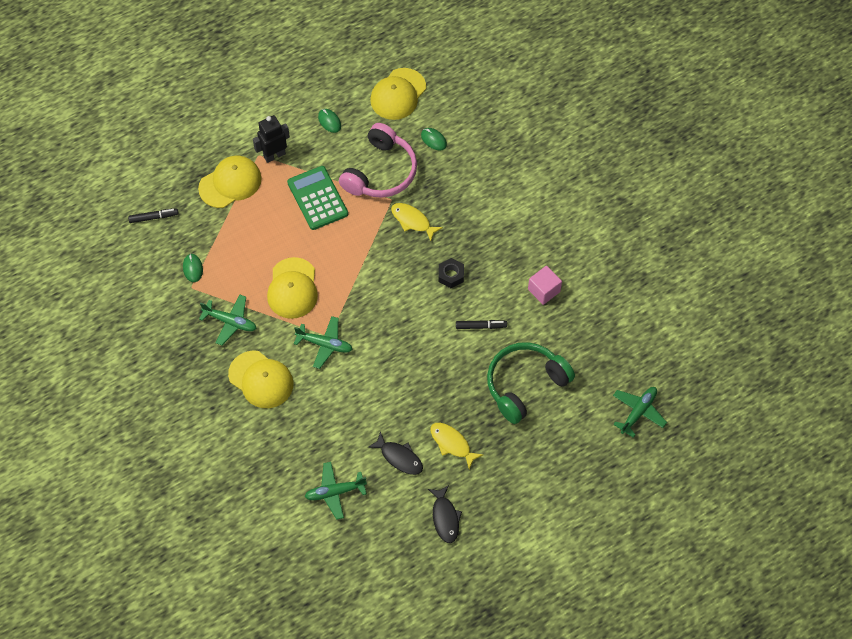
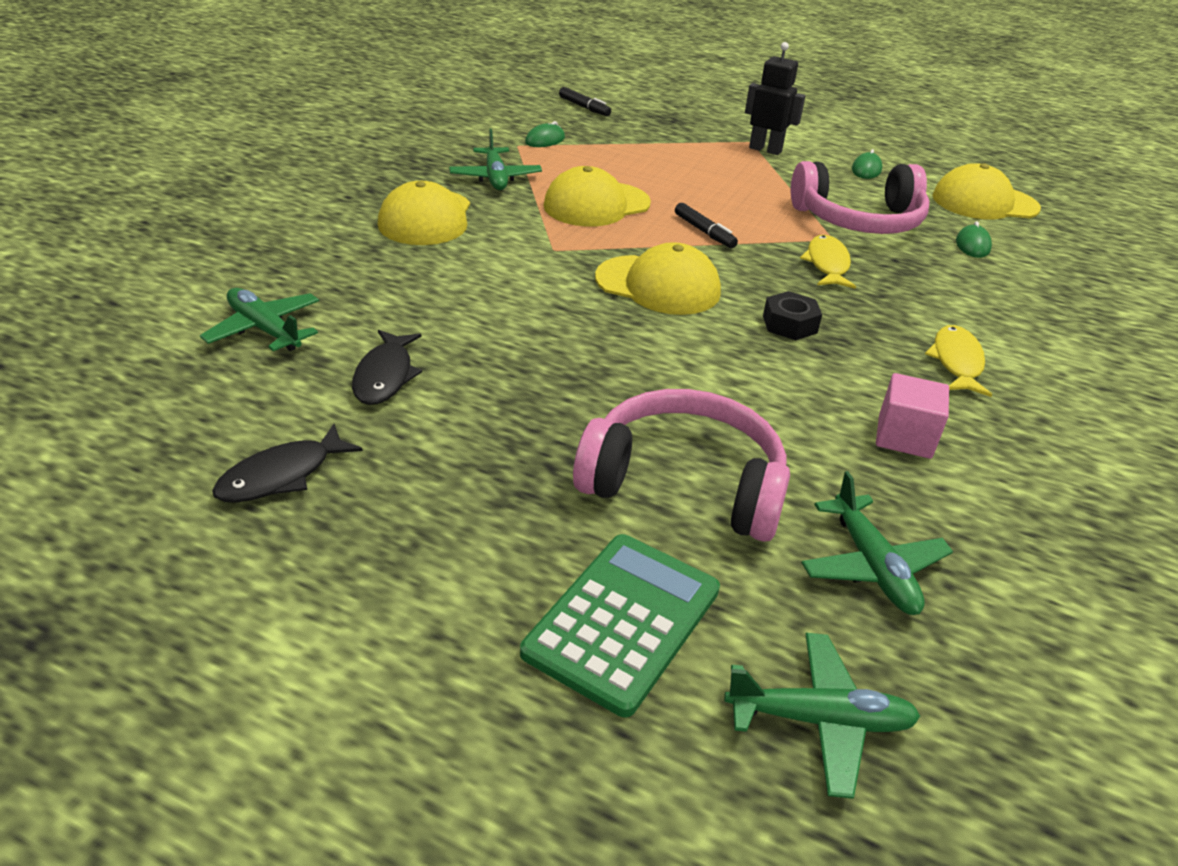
camera: 55 degrees right, 25 degrees down
yellow cap [198,155,262,208] -> yellow cap moved to [595,242,721,315]
green calculator [287,166,348,230] -> green calculator moved to [520,534,720,717]
green plane [294,316,353,369] -> green plane moved to [801,471,953,615]
yellow fish [430,423,483,469] -> yellow fish moved to [925,325,992,397]
black marker [456,320,507,329] -> black marker moved to [675,203,738,248]
green headphones [487,342,575,424] -> pink headphones [573,389,790,542]

